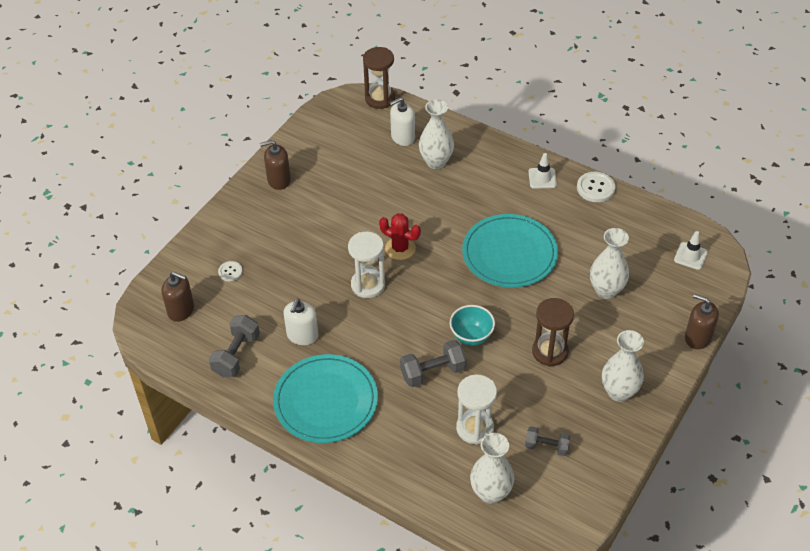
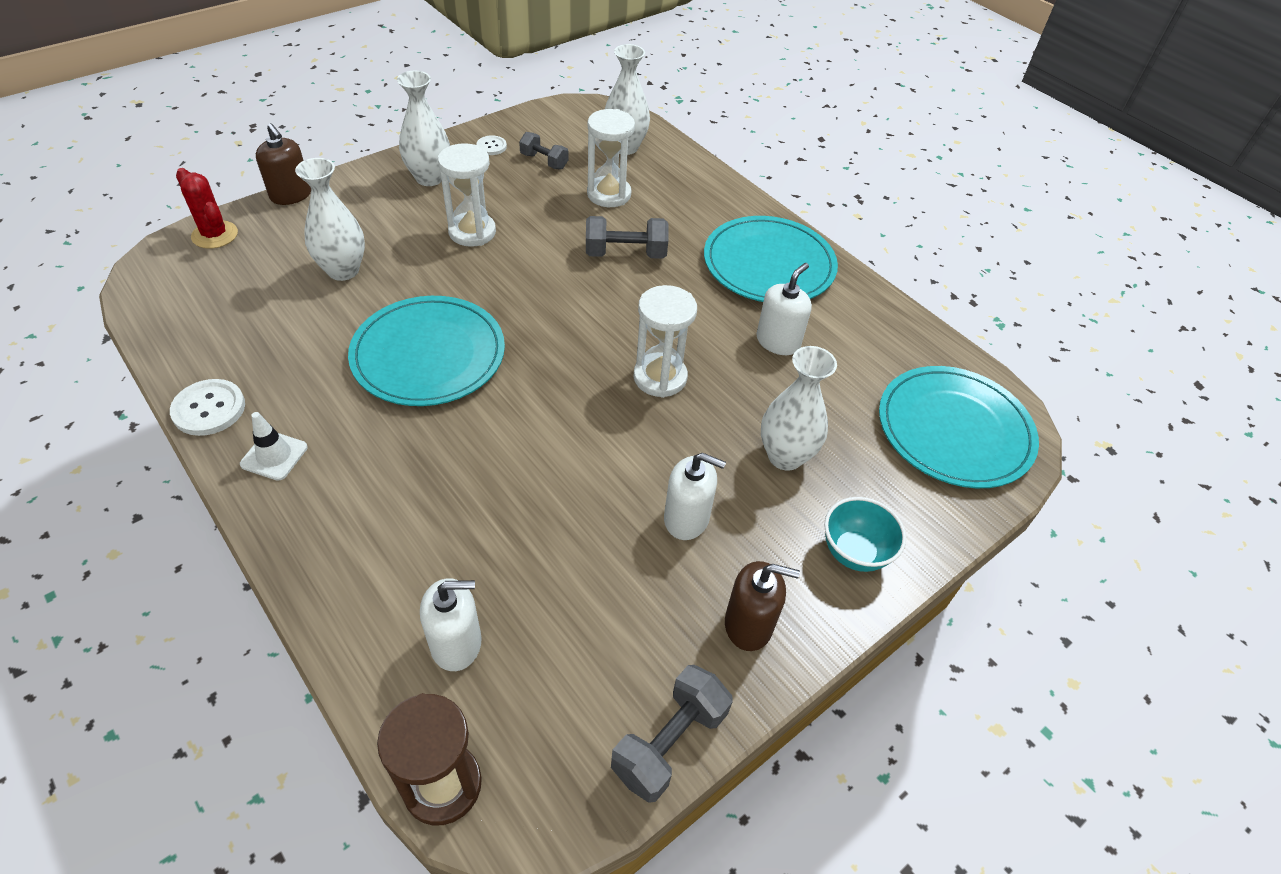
camera: 165 degrees left, 0 degrees up
brown soap dispenser [162,272,194,322] -> turquoise plate [879,366,1039,488]
grey dumbbell [209,315,260,377] -> grey dumbbell moved to [611,665,733,803]
white button [218,261,243,281] -> white button moved to [477,135,507,155]
red cactus [379,213,421,260] -> red cactus moved to [176,168,238,249]
white vase [419,99,454,169] -> white vase moved to [761,346,837,471]
turquoise bowl [450,305,495,346] -> turquoise bowl moved to [824,497,906,572]
brown hourglass [532,298,574,367] -> white hourglass [438,143,496,247]
white traffic cone [674,231,708,270] -> none
none -> white soap dispenser [664,453,726,540]

